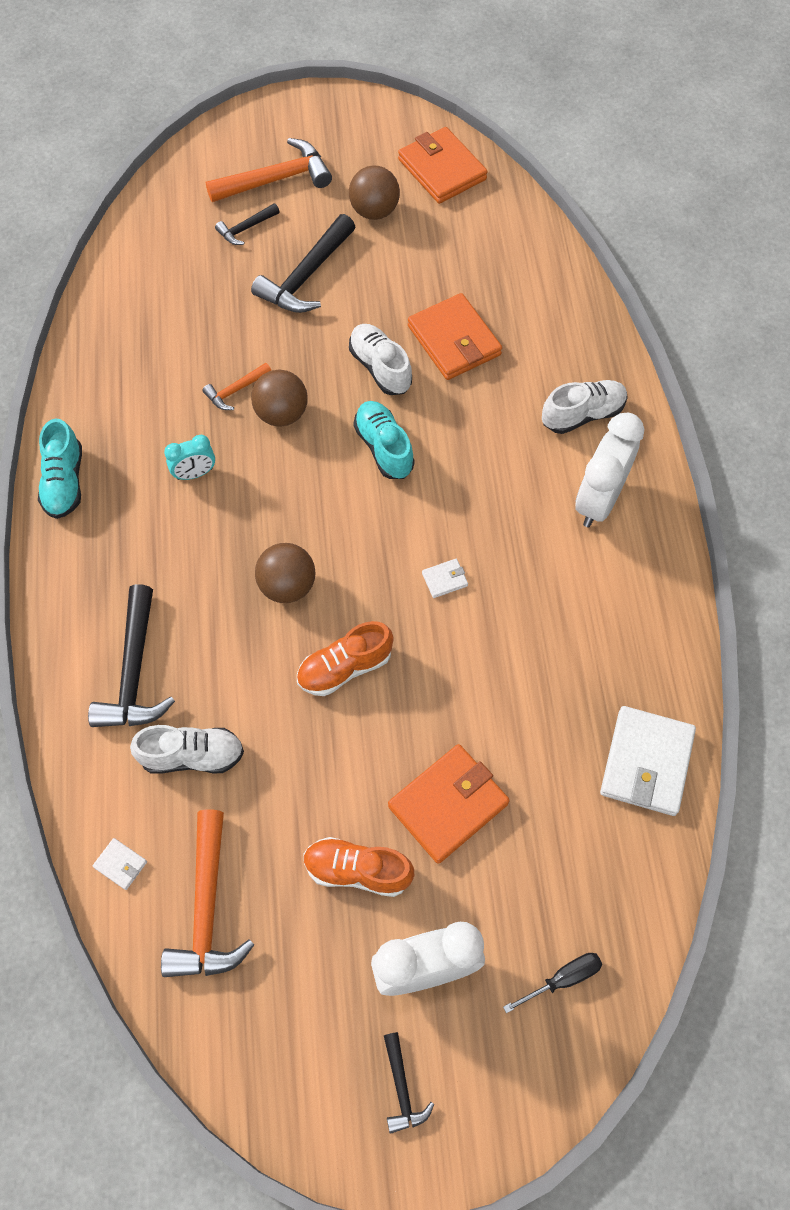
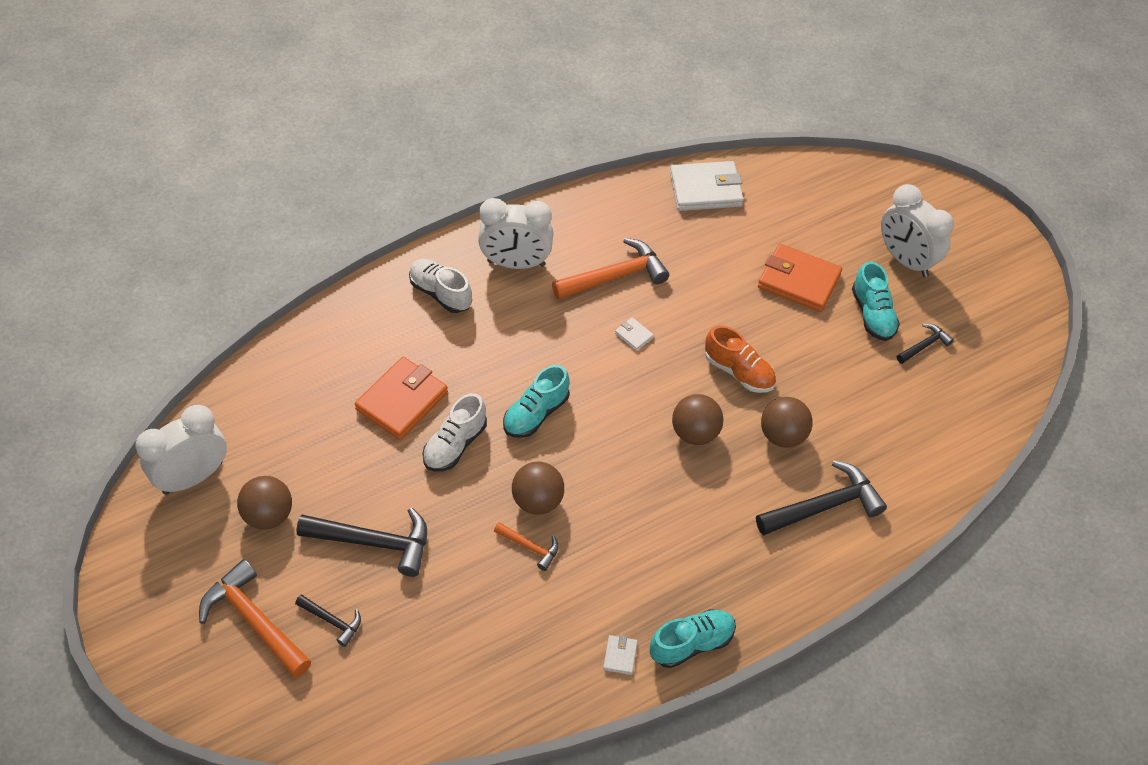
camera: 115 degrees left, 10 degrees down
white wallet [93,838,147,890] -> white wallet moved to [603,635,638,675]
white shoe [130,725,244,774] -> none
orange hammer [161,809,254,977] -> orange hammer moved to [552,238,669,300]
turquoise clock [164,435,215,480] -> none
orange shoe [303,837,414,897] -> turquoise shoe [852,262,900,341]
black hammer [384,1032,434,1134] -> black hammer moved to [897,324,954,364]
orange wallet [398,127,488,204] -> white clock [136,405,227,494]
black screwdriver [503,953,602,1013] -> none
none -> brown ball [761,397,813,448]

